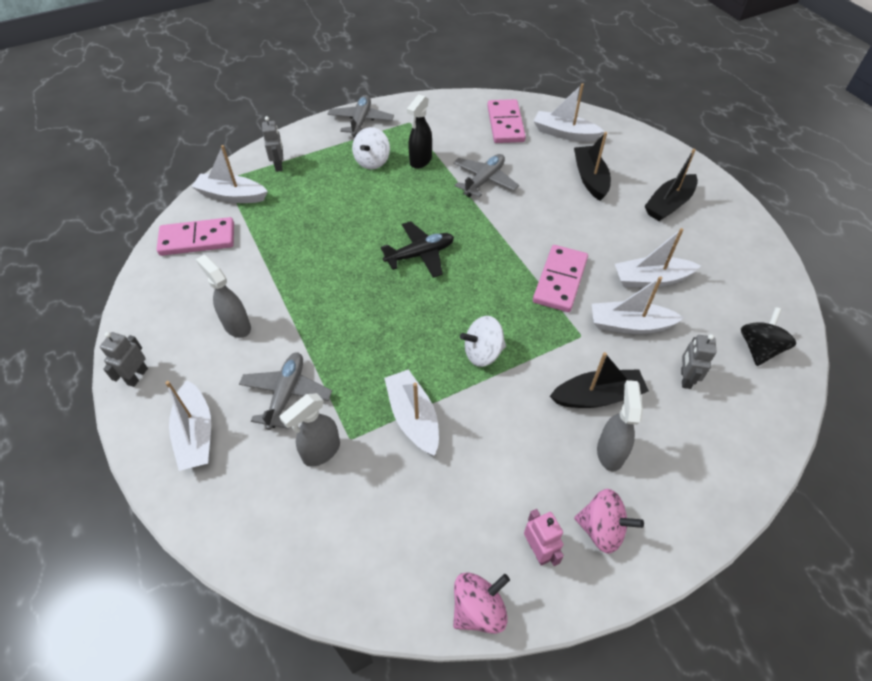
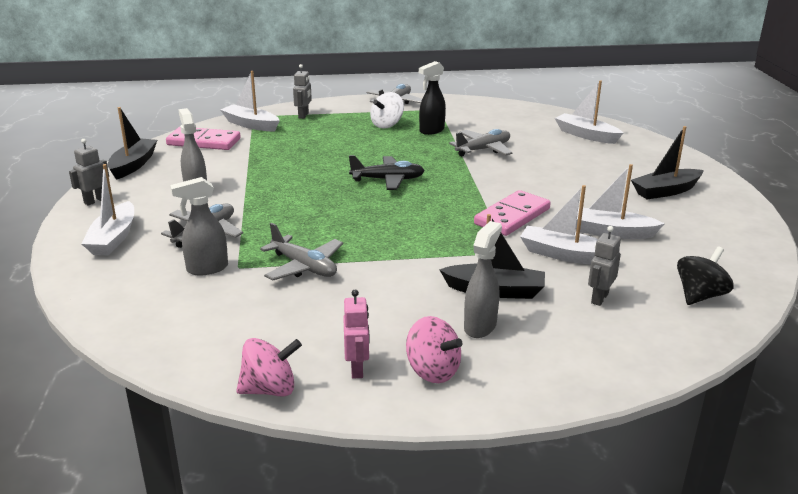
camera: 20 degrees right, 25 degrees down
white boat [384,369,439,456] -> grey plane [260,223,343,281]
white spinning top [460,316,506,367] -> none
pink domino [487,99,526,143] -> none
black boat [574,132,611,201] -> black boat moved to [107,107,157,180]

